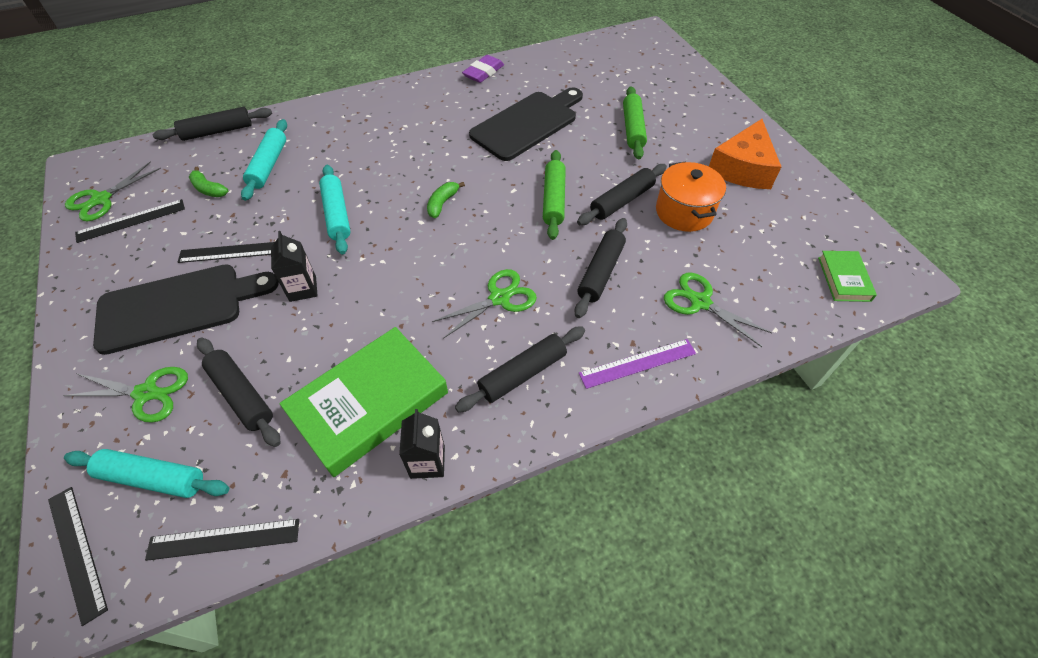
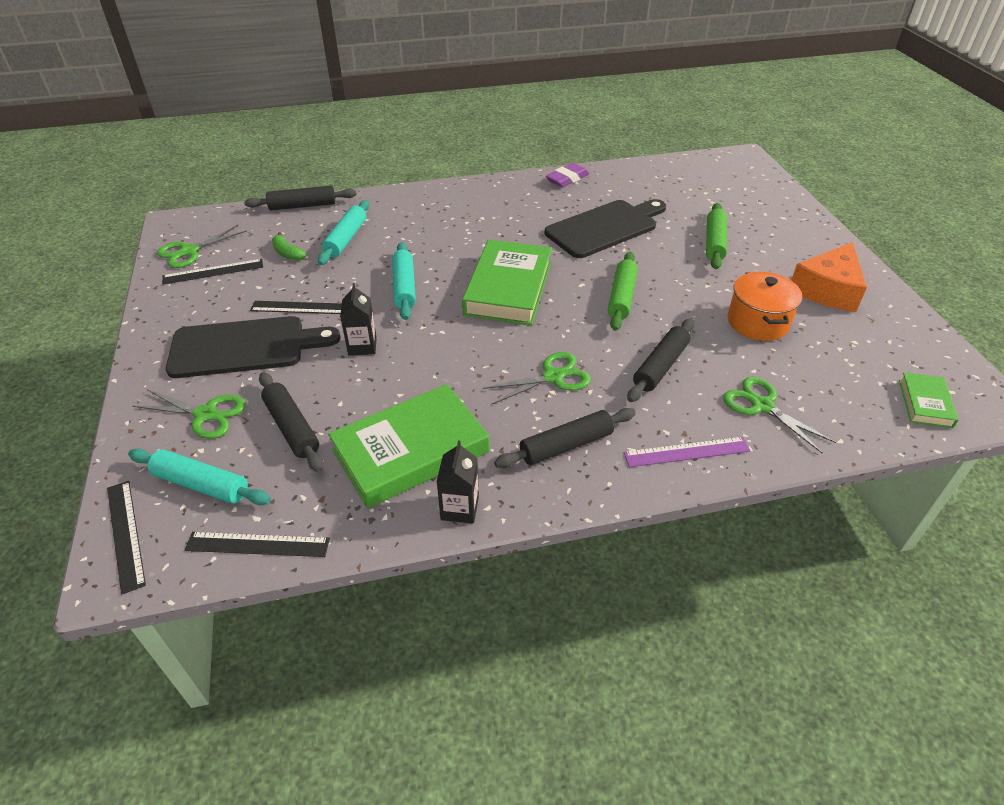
camera: 10 degrees right, 10 degrees down
green banana [427,182,465,218] -> green book [462,240,552,325]
black rolling pin [577,164,667,225] -> none

